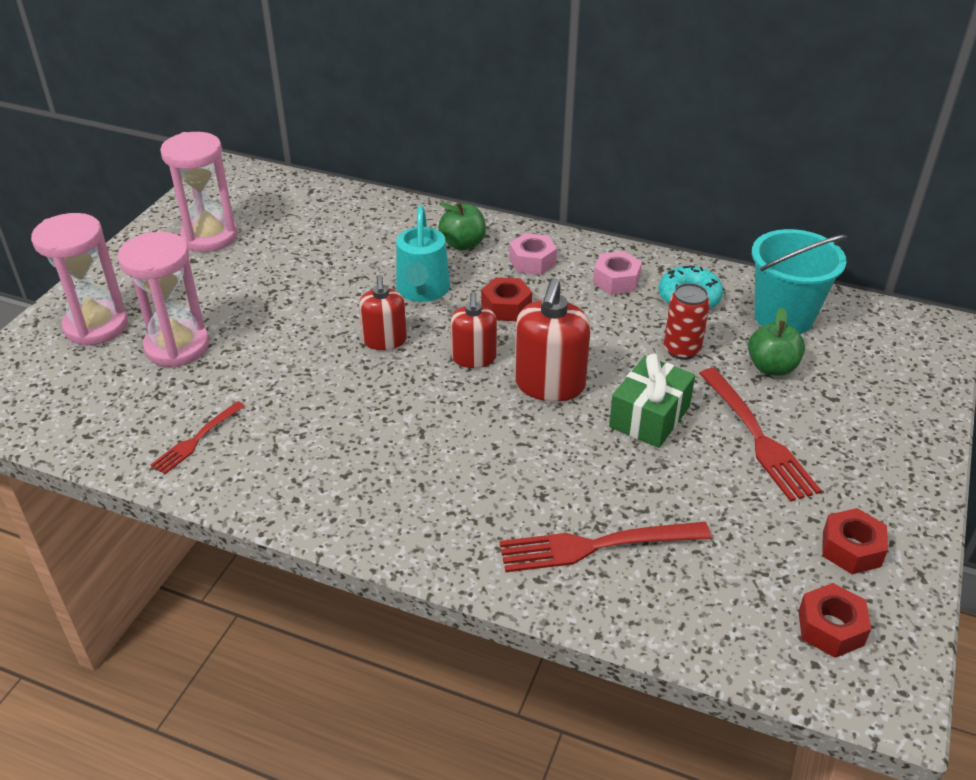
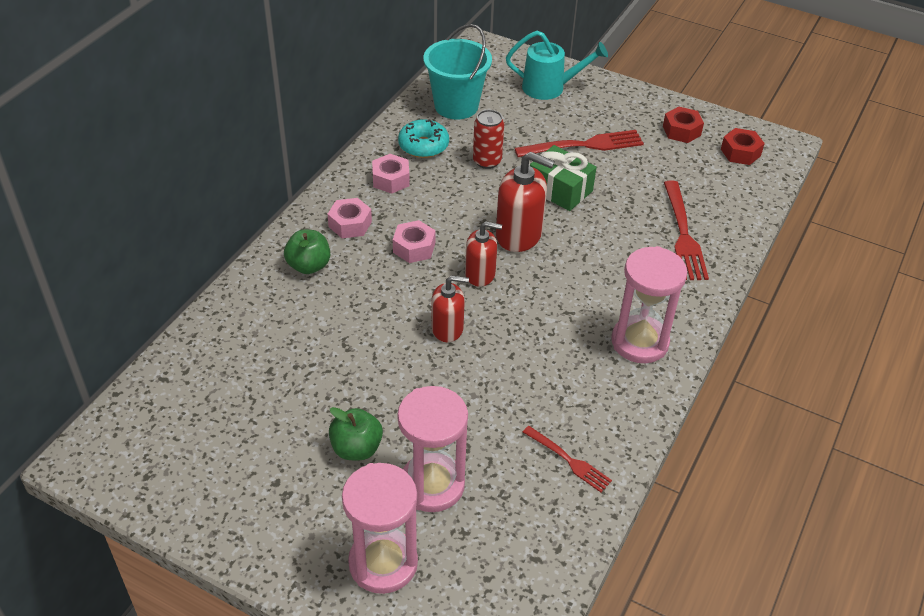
camera: 85 degrees left, 5 degrees up
pink hourglass [160,132,238,252] -> pink hourglass moved to [611,246,687,363]
turquoise watering can [396,206,450,302] -> turquoise watering can moved to [506,31,608,100]
red nut [481,277,532,321] -> pink nut [393,220,435,263]
green apple [748,307,805,376] -> green apple moved to [329,407,383,460]

